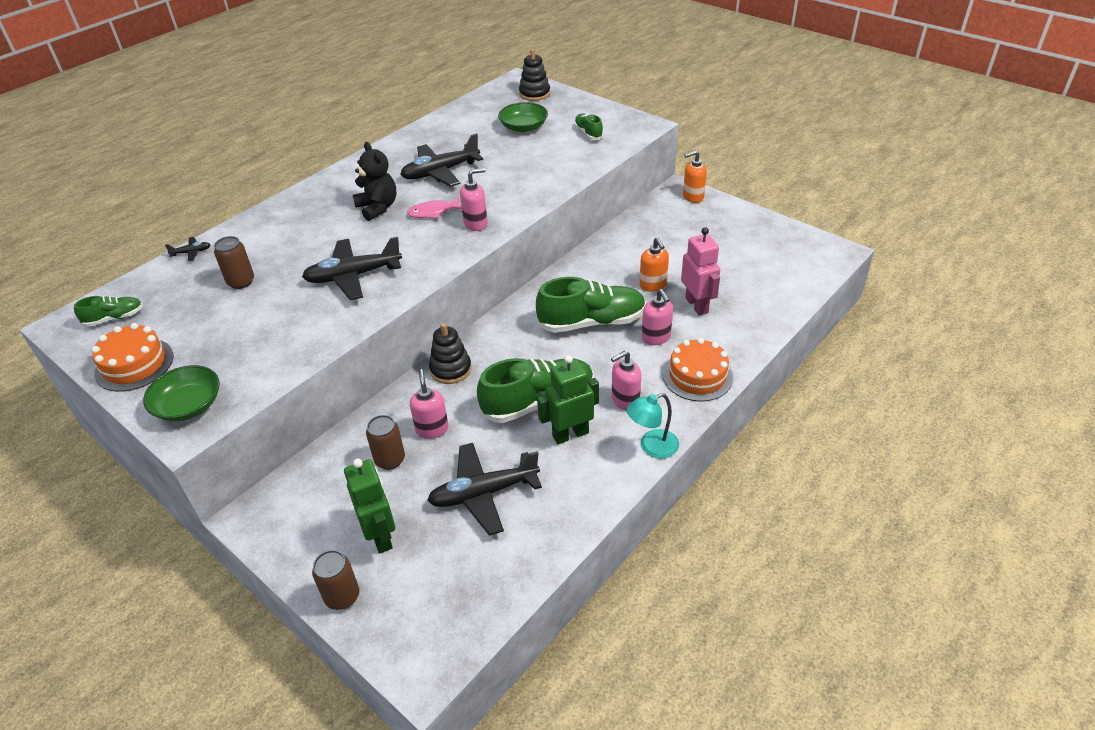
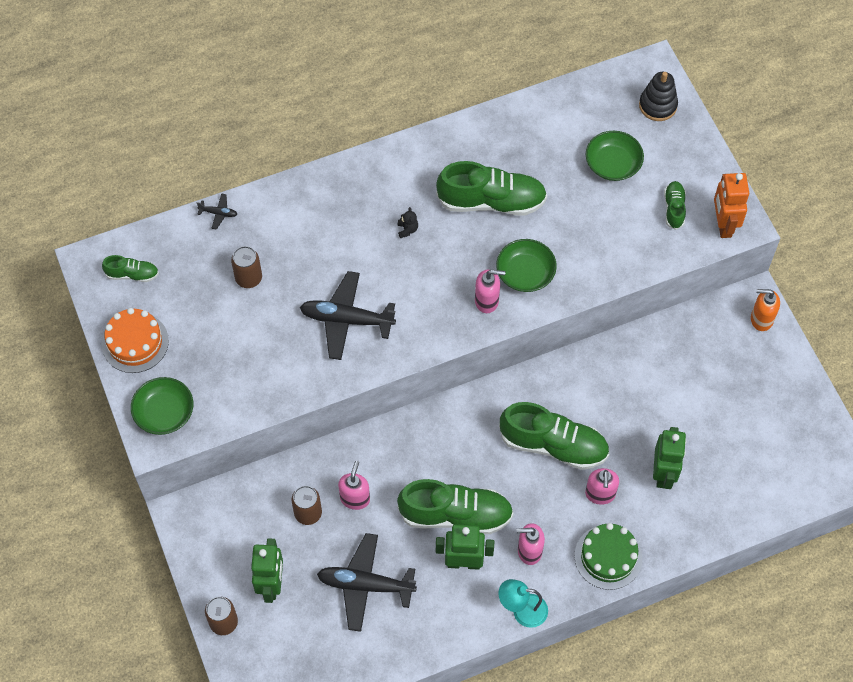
camera: 25 degrees right, 20 degrees up
black teddy bear [353,142,396,221] -> black teddy bear [397,207,418,238], size x0.47
black plane [400,133,483,187] -> green shoe [436,161,547,216]
pink fish [407,197,462,219] -> none
black stacking toy [429,323,472,384] -> none
orange soap dispenser [639,237,669,292] -> none
orange cake [663,338,733,401] -> green cake [575,523,642,590]
pink robot [681,227,720,315] -> green robot [653,427,686,489]
none -> green bowl [496,239,557,292]
none -> orange robot [714,173,749,238]

